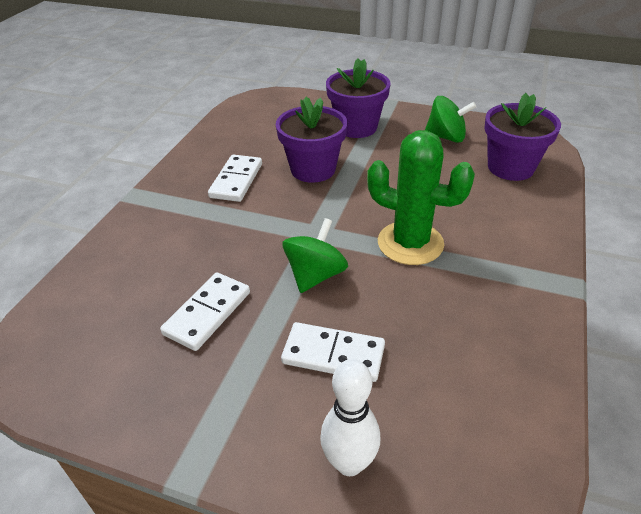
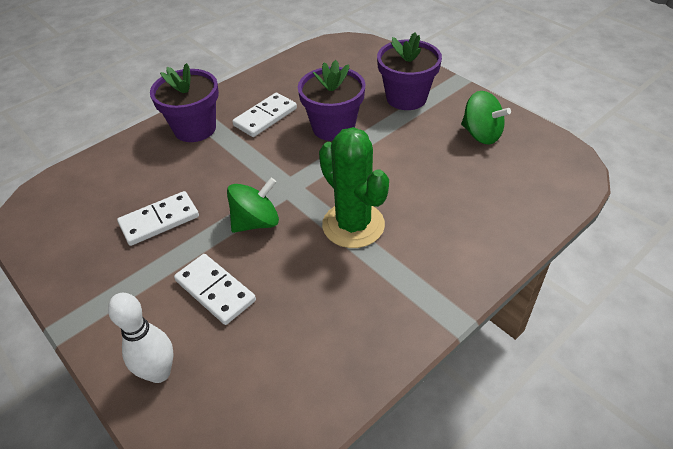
camera: 30 degrees right, 5 degrees up
purple flower pot [484,93,561,181] -> purple flower pot moved to [150,63,219,142]

